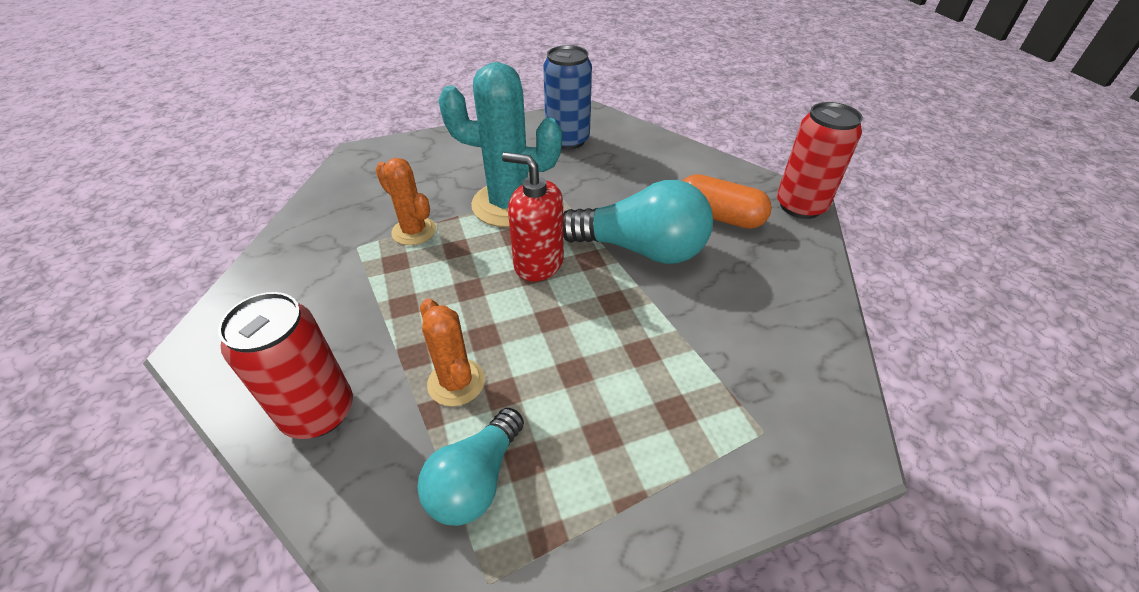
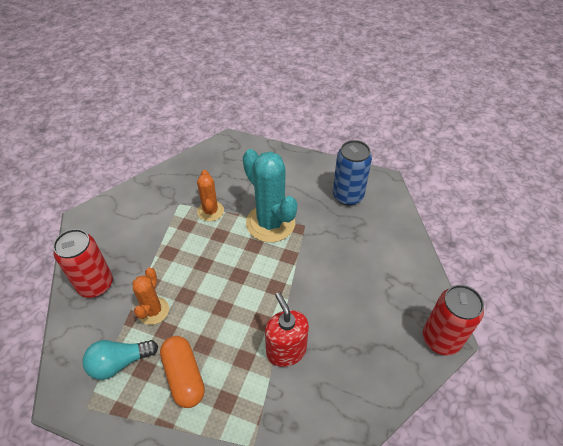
camera: 40 degrees right, 5 degrees up
red soap dispenser [502,152,564,281] -> red soap dispenser moved to [265,292,309,367]
turquoise light bulb [563,180,713,264] -> none
orange capsule [683,174,772,229] -> orange capsule moved to [160,336,205,408]

